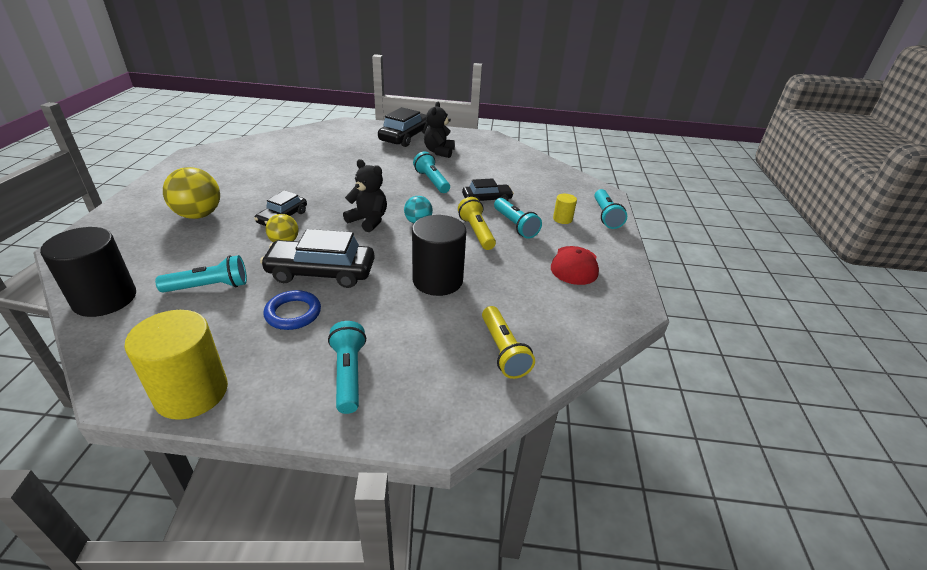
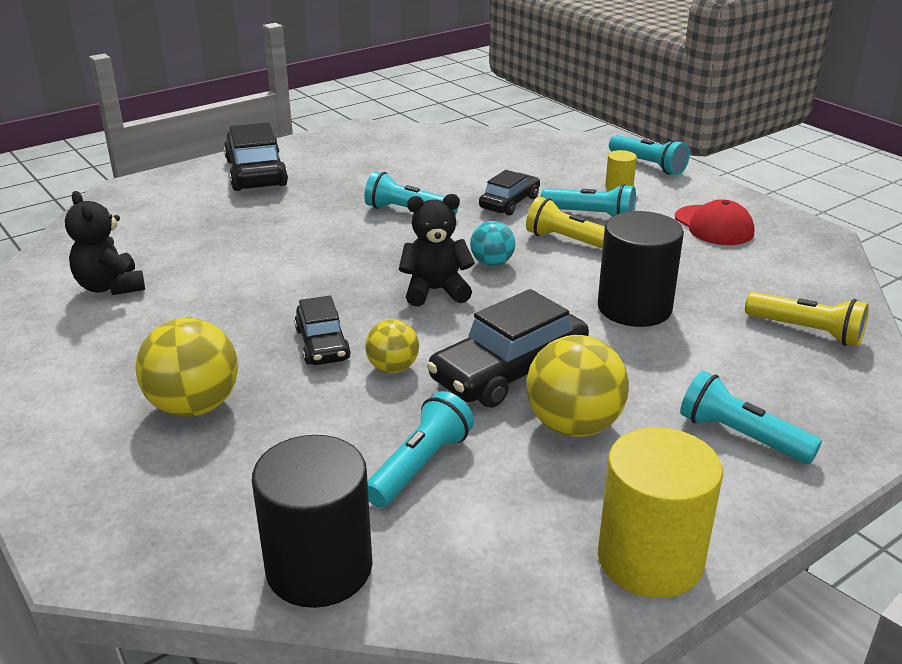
camera: 40 degrees left, 5 degrees down
blue ring [263,290,321,330] -> yellow ball [526,335,629,437]
black teddy bear [424,102,455,158] -> black teddy bear moved to [65,191,145,295]

